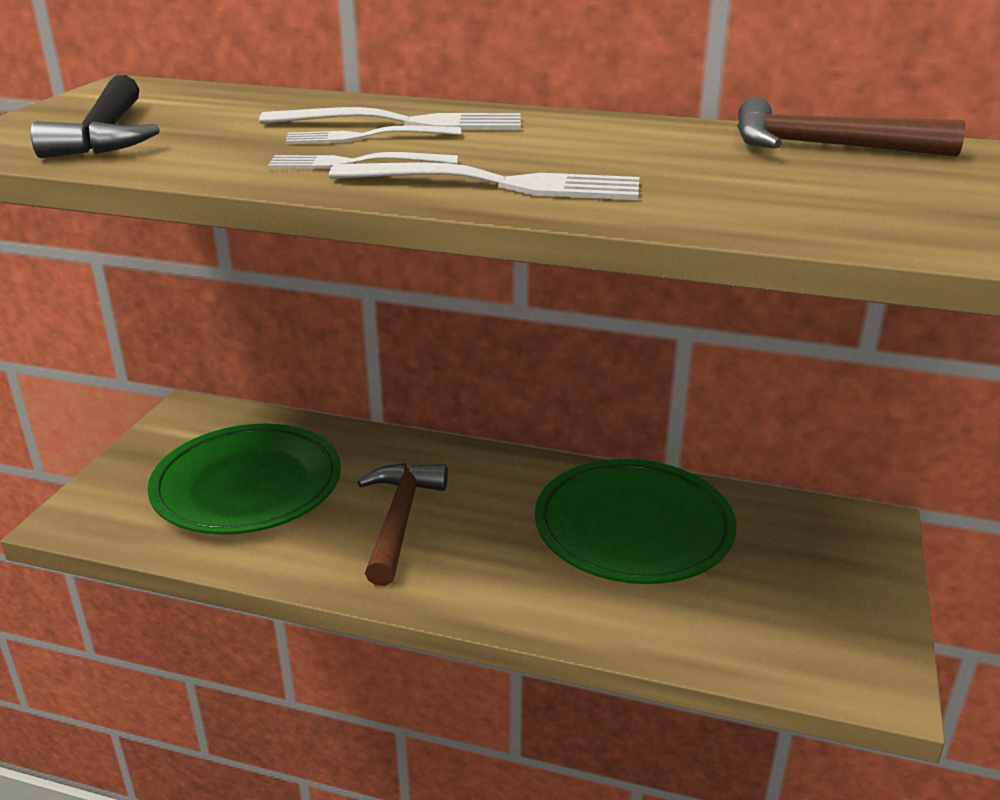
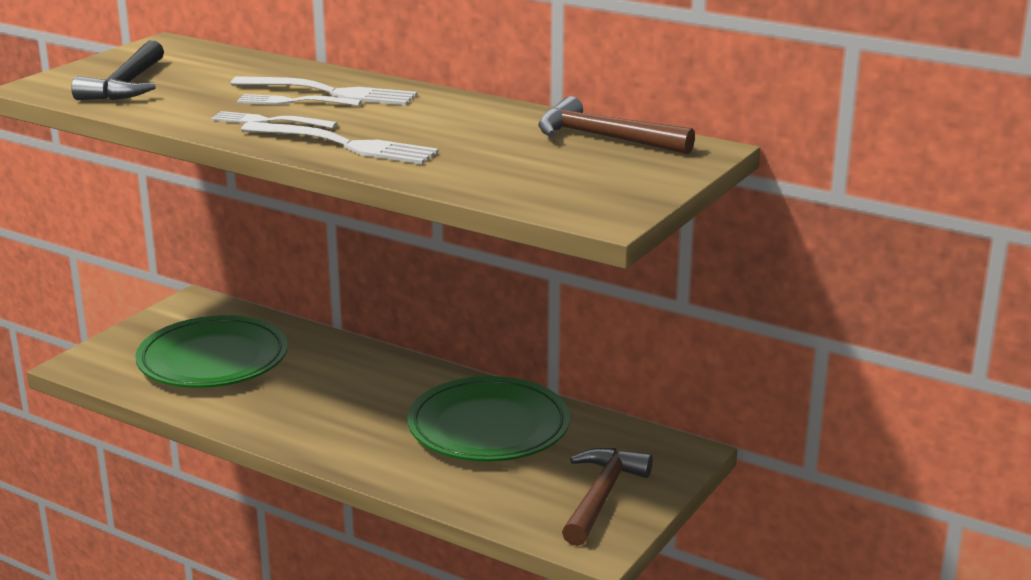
camera: 15 degrees right, 5 degrees down
brown hammer [357,463,448,586] -> brown hammer moved to [562,448,653,546]

